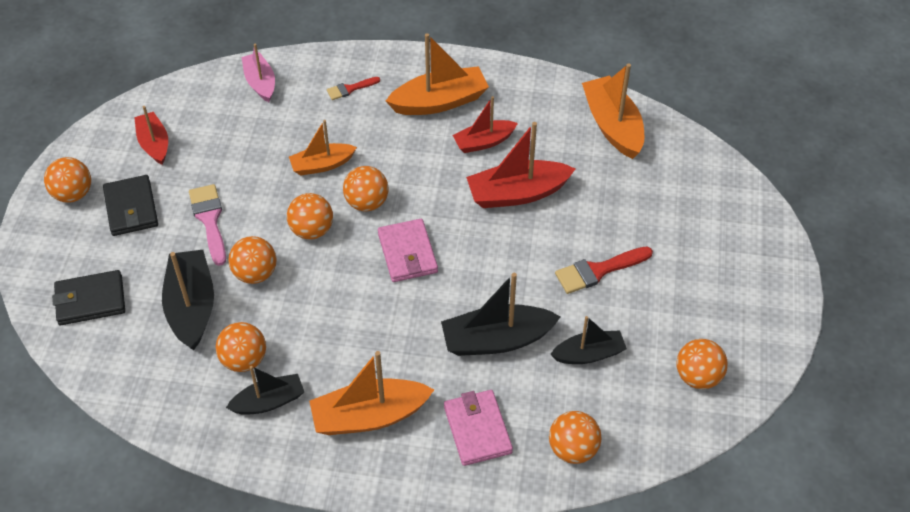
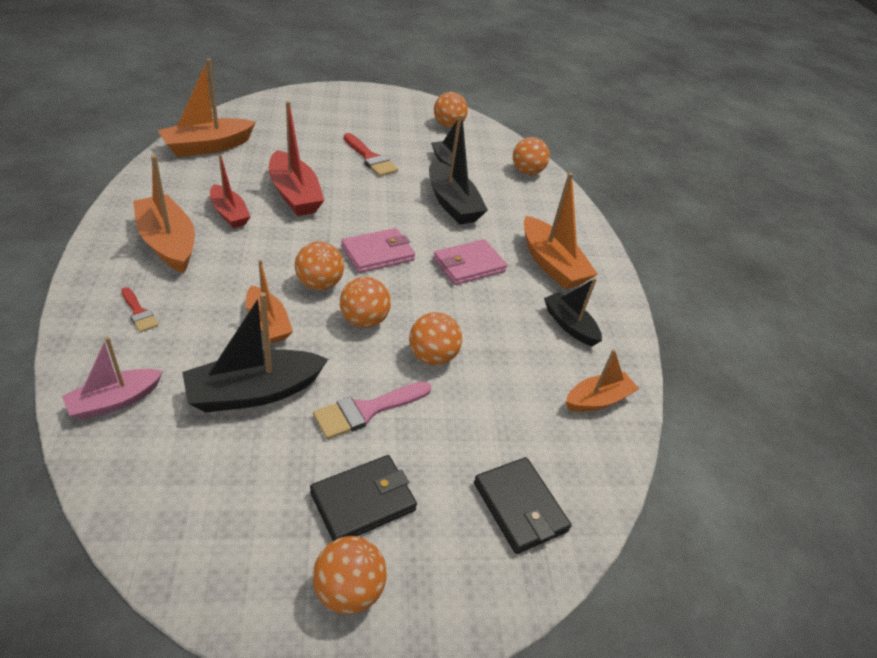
camera: 110 degrees left, 10 degrees down
red boat [134,106,168,165] -> none
black boat [162,250,214,350] -> black boat moved to [182,292,328,412]
orange ball [216,322,266,372] -> none
pink wallet [444,390,513,466] -> pink wallet moved to [433,239,507,285]
none -> orange boat [566,349,639,412]

